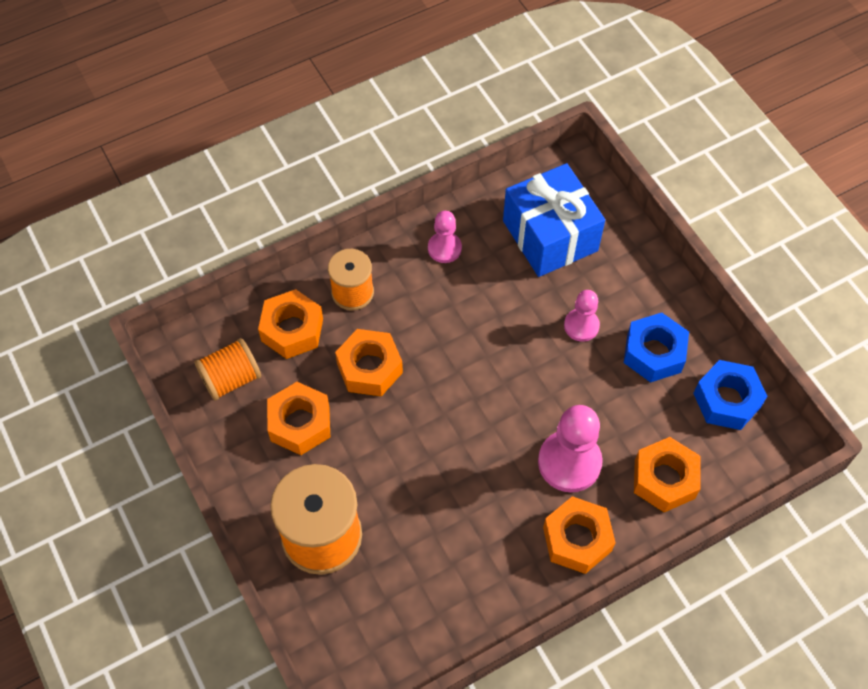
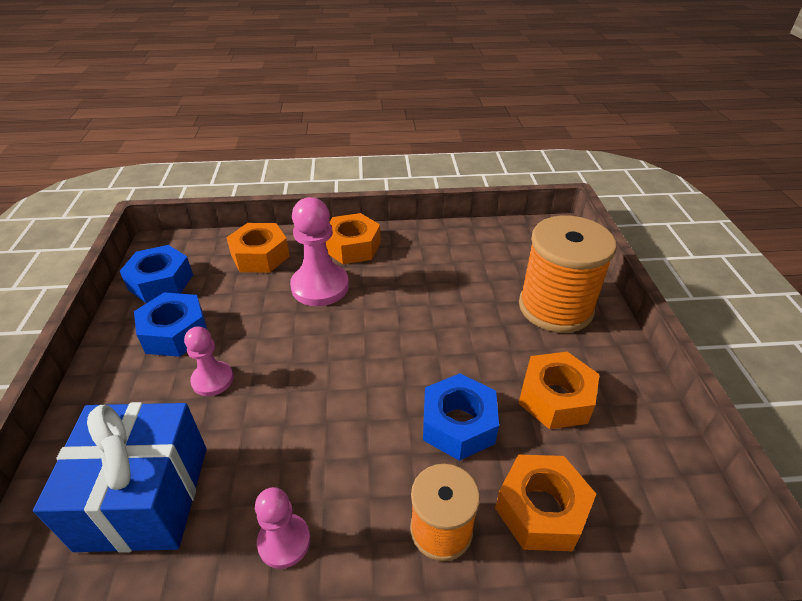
camera: 155 degrees left, 20 degrees down
orange spool [194,338,261,401] -> none
orange nut [335,329,403,396] -> blue nut [423,373,499,461]

